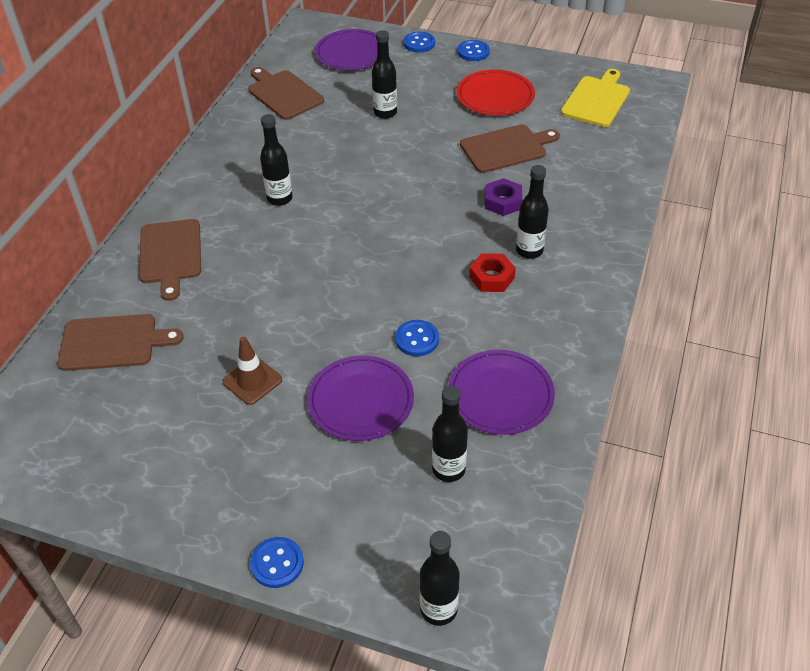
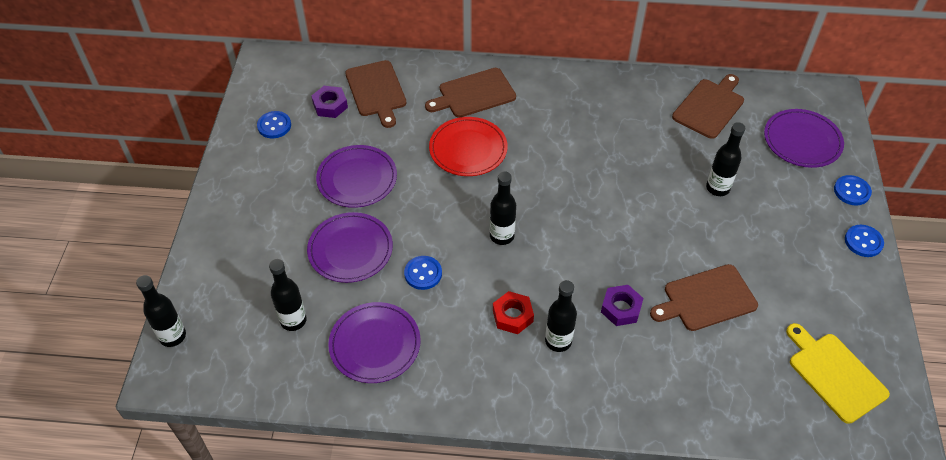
camera: 75 degrees right, 5 degrees up
brown traffic cone [222,337,282,405] -> purple plate [316,145,397,208]
blue button [250,537,304,588] -> blue button moved to [257,111,291,138]
black bottle [260,114,293,206] -> black bottle moved to [490,171,516,245]
red plate [456,69,535,116] -> red plate moved to [429,117,508,176]
brown cutting board [460,124,560,173] -> brown cutting board turned 105 degrees clockwise [650,264,758,331]
yellow cutting board [561,69,630,127] -> yellow cutting board turned 135 degrees counterclockwise [786,323,890,424]
none -> purple nut [311,86,348,118]

